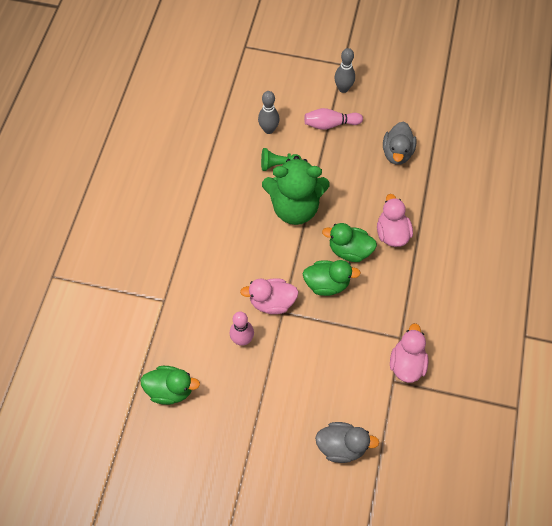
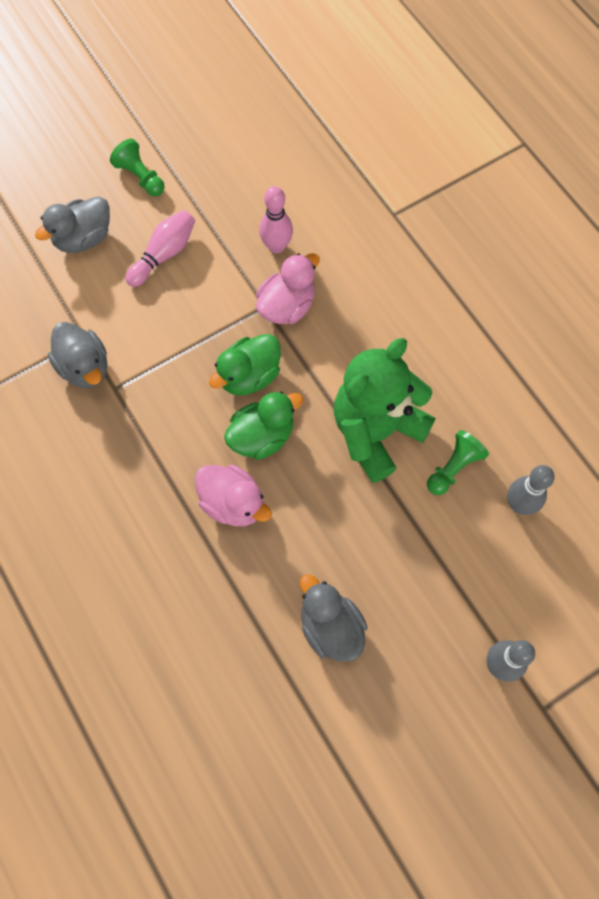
camera: 135 degrees right, 5 degrees up
green duck [140,366,200,405] -> none
pink bowling pin [304,108,363,130] -> pink bowling pin moved to [125,210,195,287]
pink duck [390,323,429,383] -> grey duck [48,322,107,388]
none -> green pawn [110,139,164,196]

